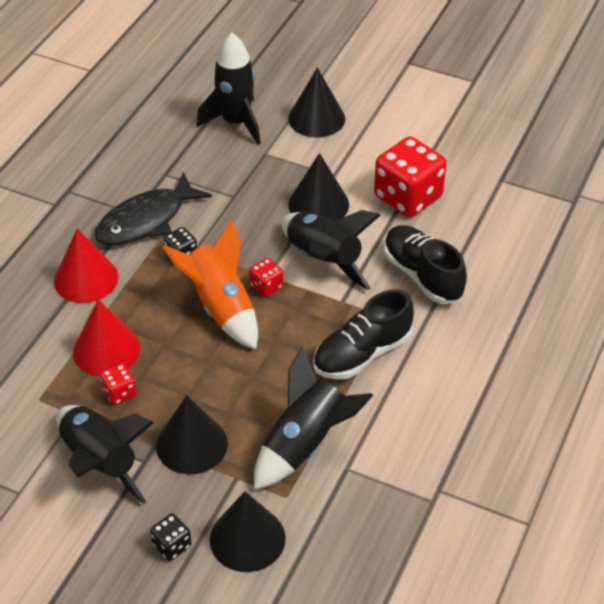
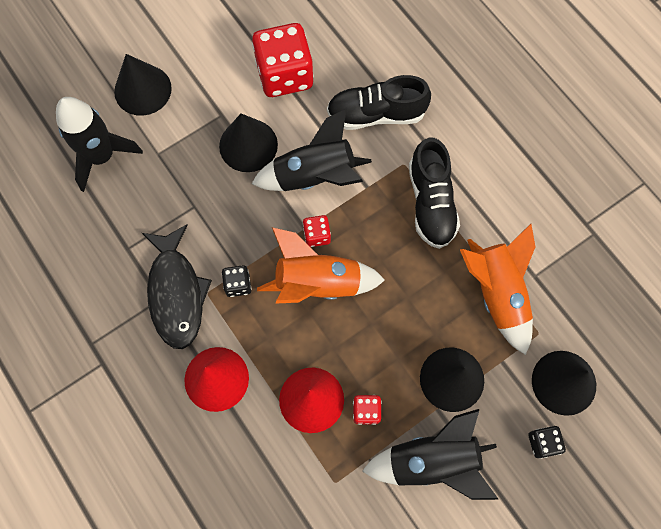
camera: 60 degrees left, 25 degrees up
black rocket [254,347,373,490] -> orange rocket [460,224,535,355]

